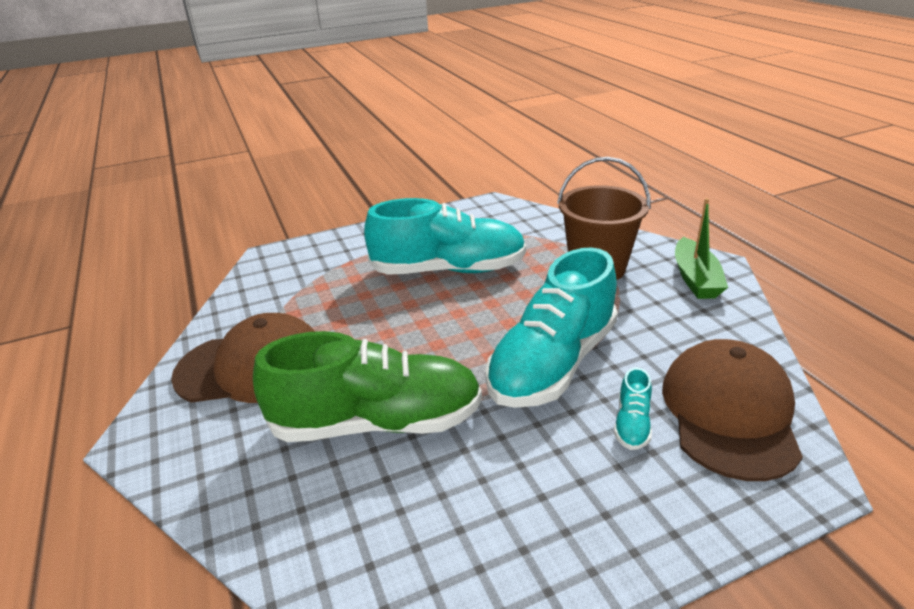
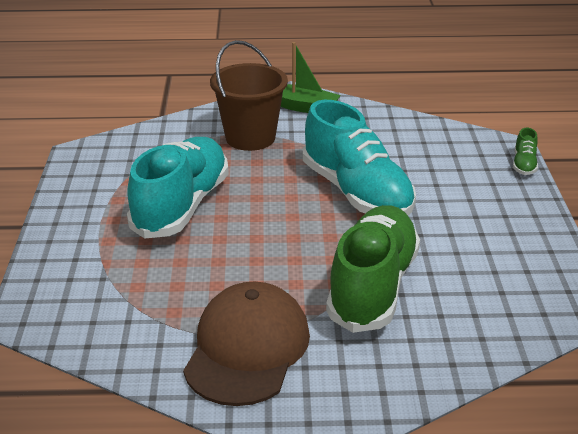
camera: 70 degrees left, 0 degrees up
turquoise shoe [614,368,652,450] -> none
brown cap [662,339,803,481] -> none
none -> green shoe [513,128,538,175]

